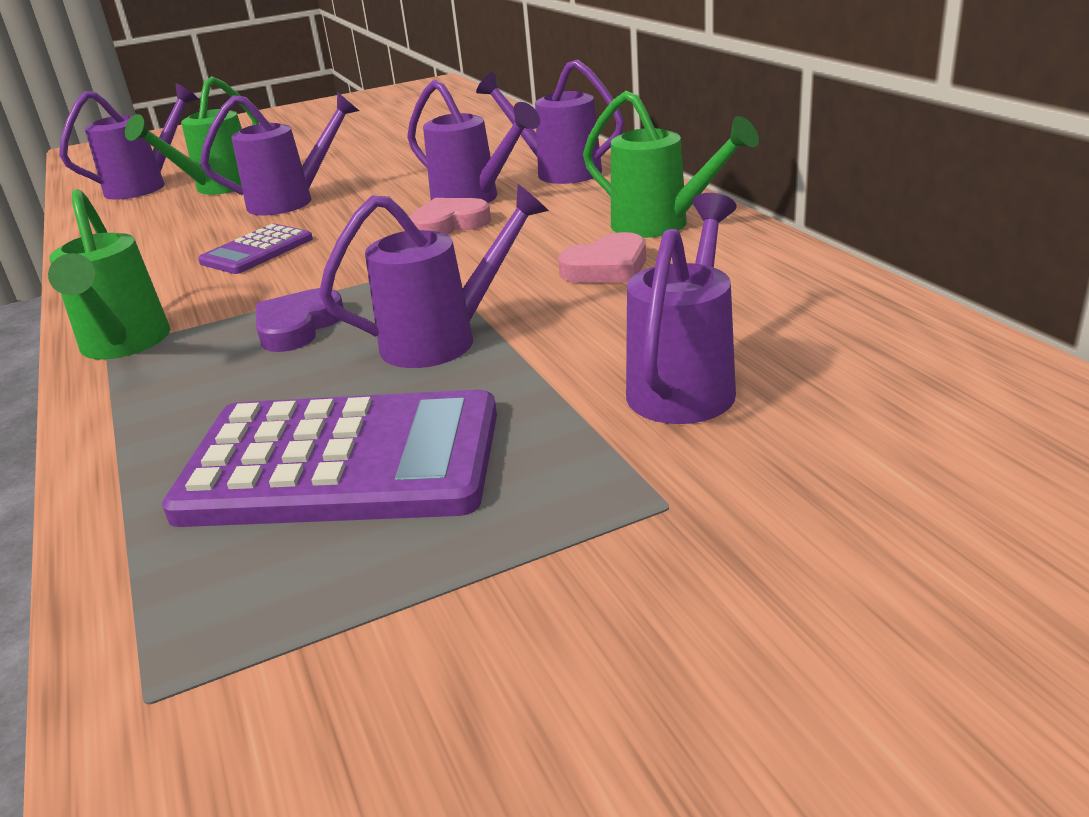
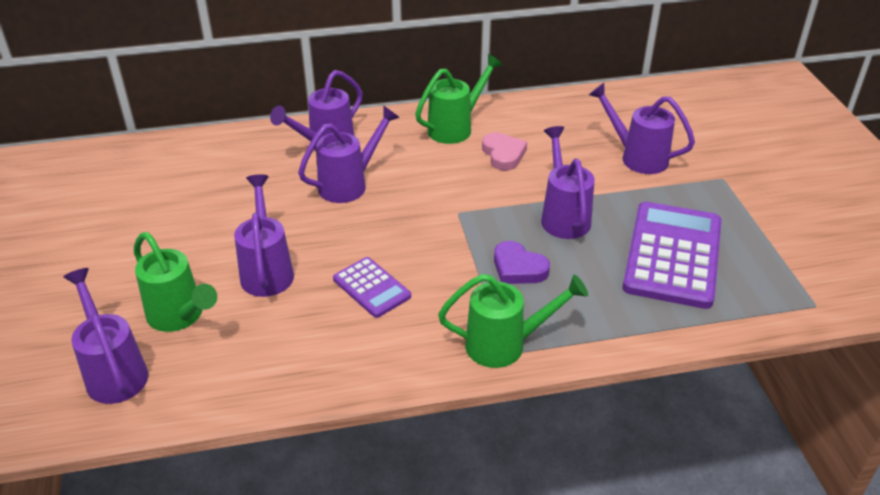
camera: 80 degrees left, 10 degrees up
pink heart [409,198,491,235] -> none

